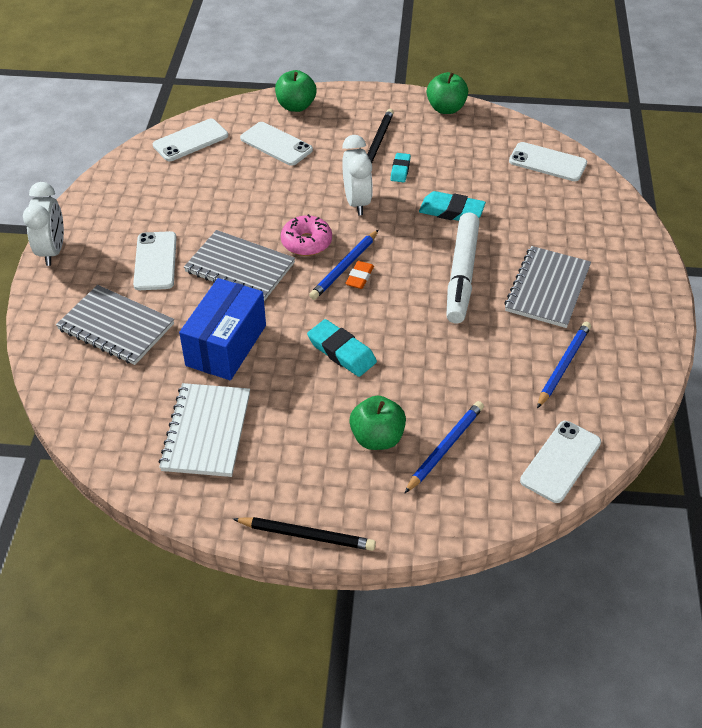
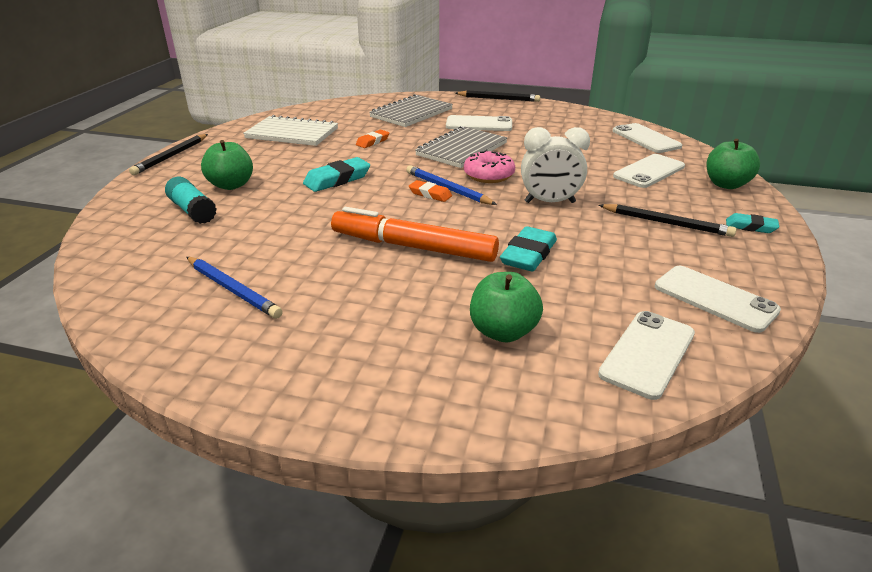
camera: 100 degrees right, 15 degrees down
white clock [23,182,64,266] -> black pencil [455,90,540,102]
blue box [179,278,266,380] -> orange eraser [356,130,389,148]
turquoise eraser [390,153,411,182] -> turquoise eraser moved to [726,213,779,233]
blue pencil [405,401,484,493] -> turquoise glue stick [165,177,217,224]
green apple [427,72,468,114] -> green apple moved to [470,272,543,342]
white marker [446,213,479,323] -> orange marker [331,207,499,262]
grey notebook [504,246,591,328] -> none
white phone [520,421,601,503] -> white phone moved to [655,265,781,333]

